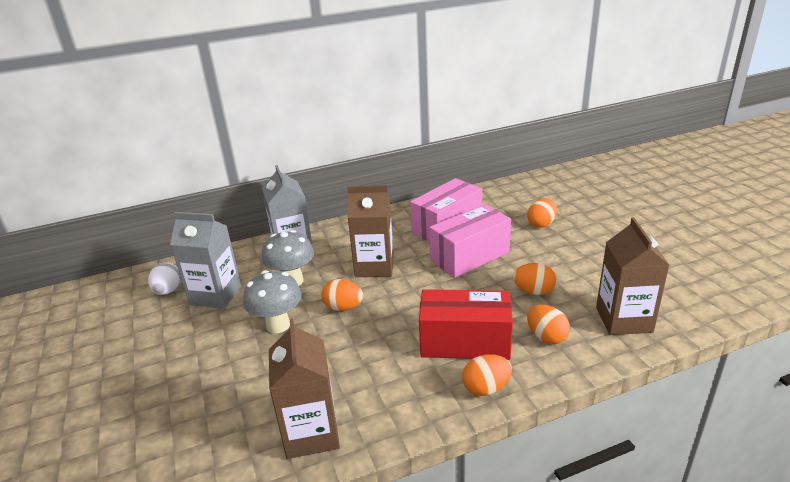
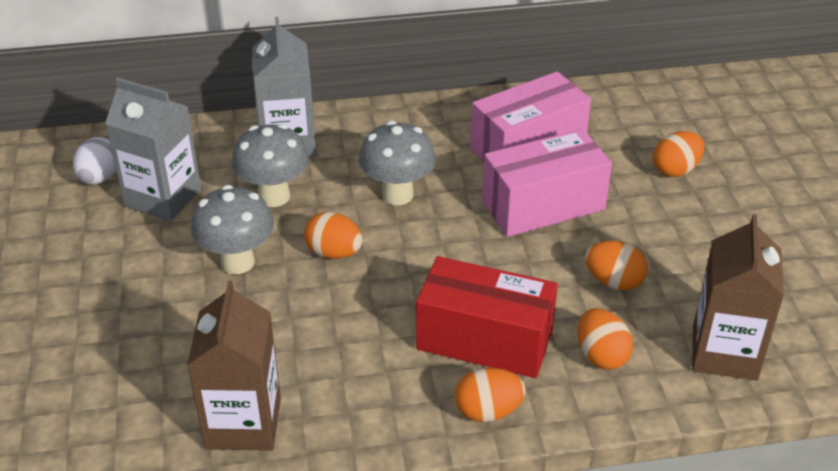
camera: 10 degrees right, 10 degrees up
brown carton [347,185,394,277] -> grey mushroom [359,121,435,205]

